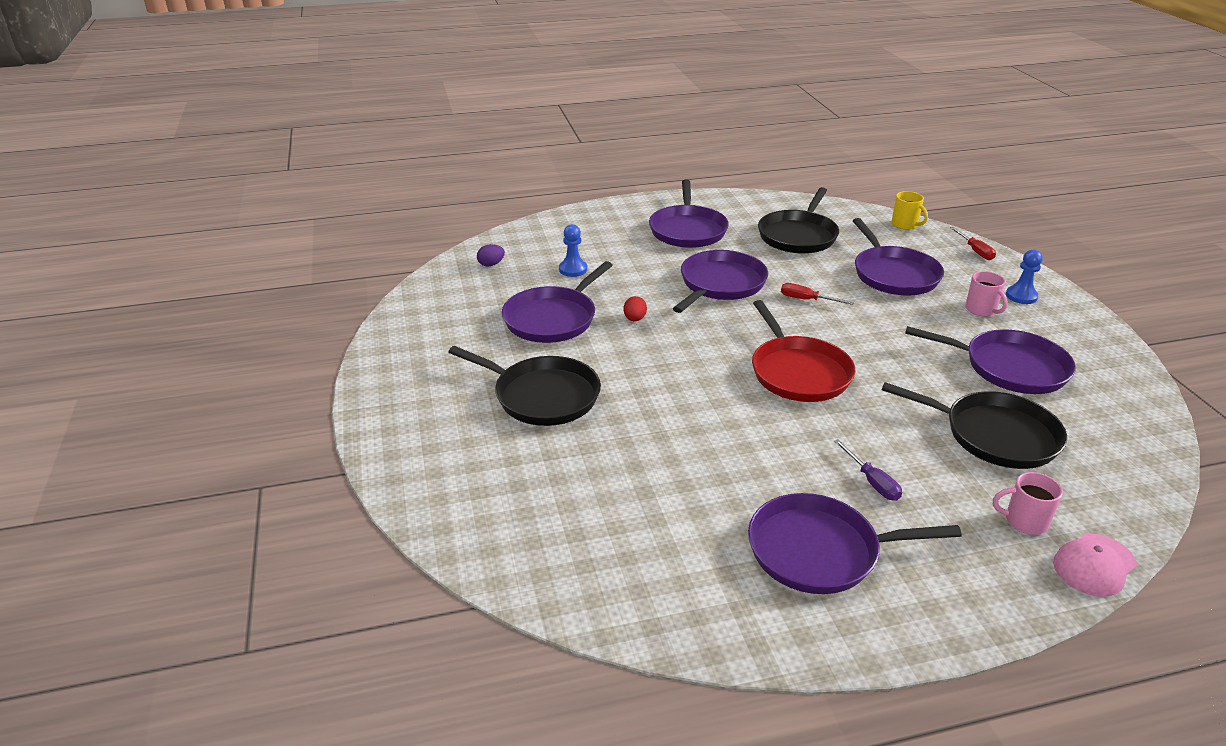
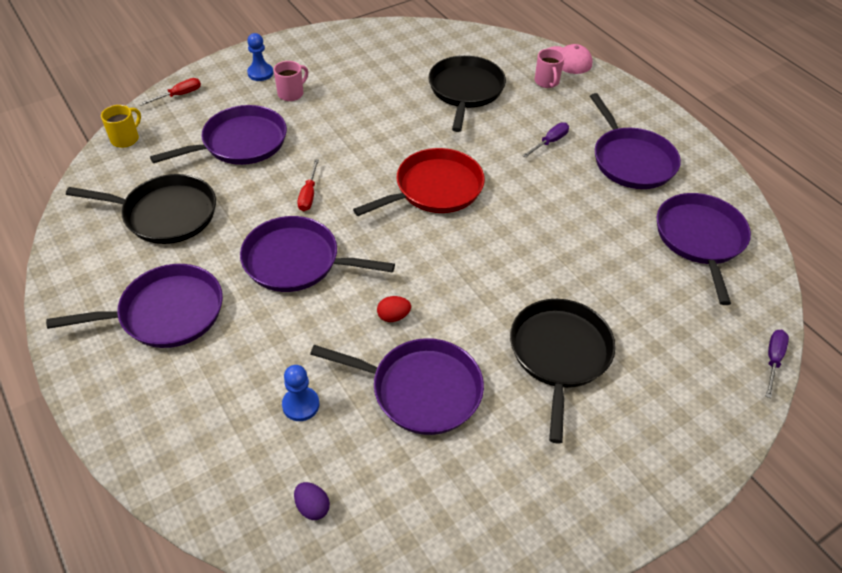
camera: 110 degrees left, 15 degrees up
purple pan [905,326,1076,394] -> purple pan moved to [657,193,751,305]
none -> purple screwdriver [766,330,789,398]

